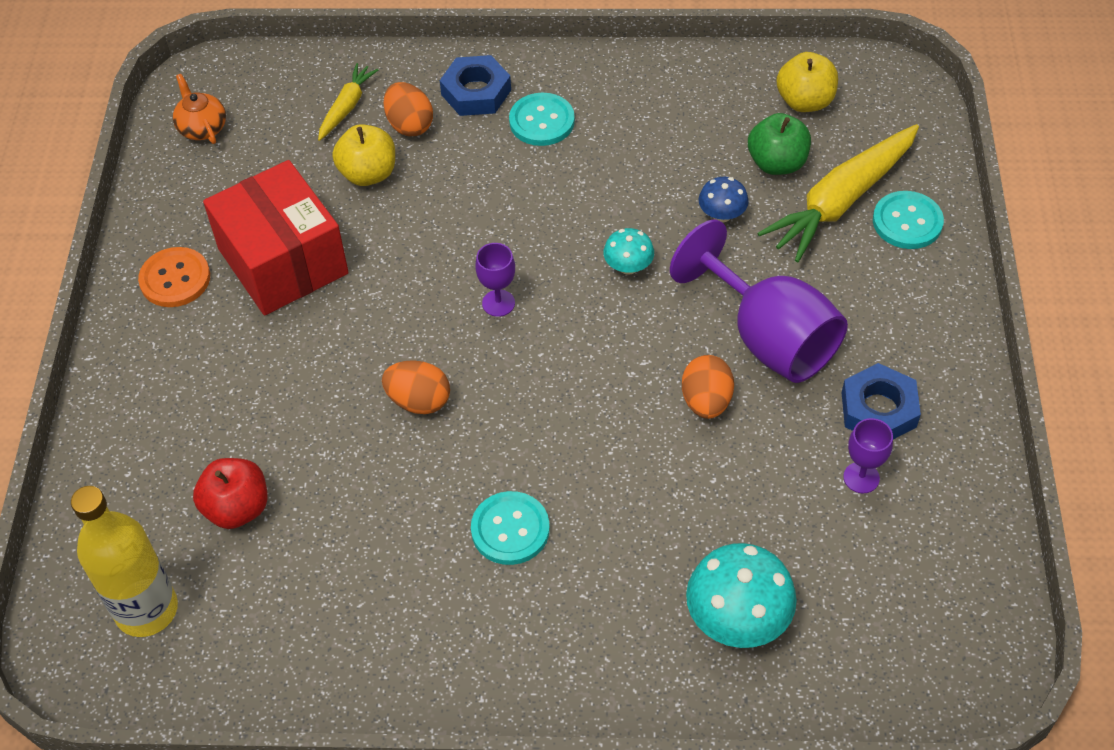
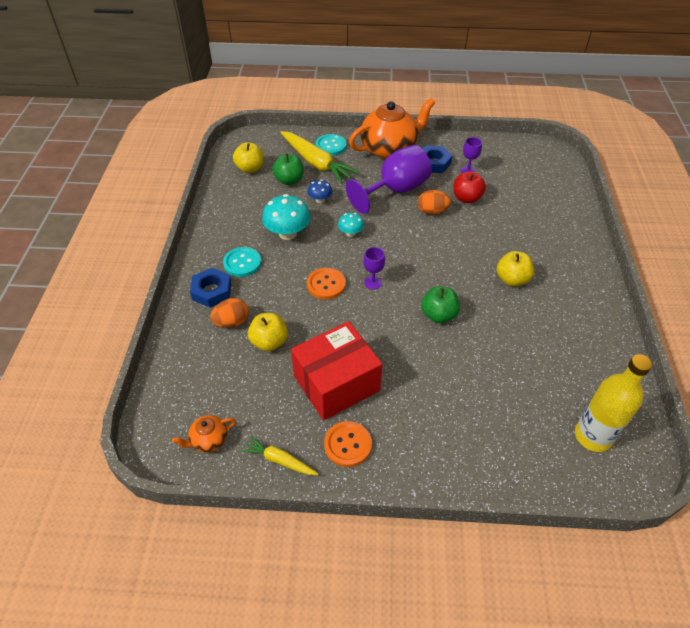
camera: 90 degrees left, 5 degrees down
red apple [193,458,268,529] -> red apple moved to [453,171,486,203]
yellow carrot [318,63,379,141] -> yellow carrot moved to [241,436,318,475]
orange egg [382,360,450,414] -> green apple [421,286,460,323]
turquoise button [471,491,550,565] -> yellow apple [497,251,534,286]
turquoise mushroom [686,543,797,648] -> turquoise mushroom moved to [262,194,311,240]
none -> orange button [307,268,346,299]
none -> orange teapot [349,98,436,159]

